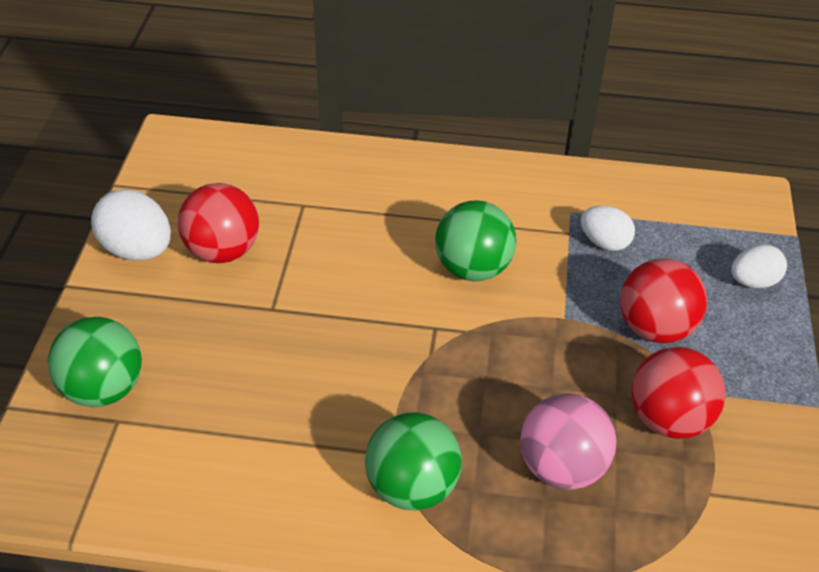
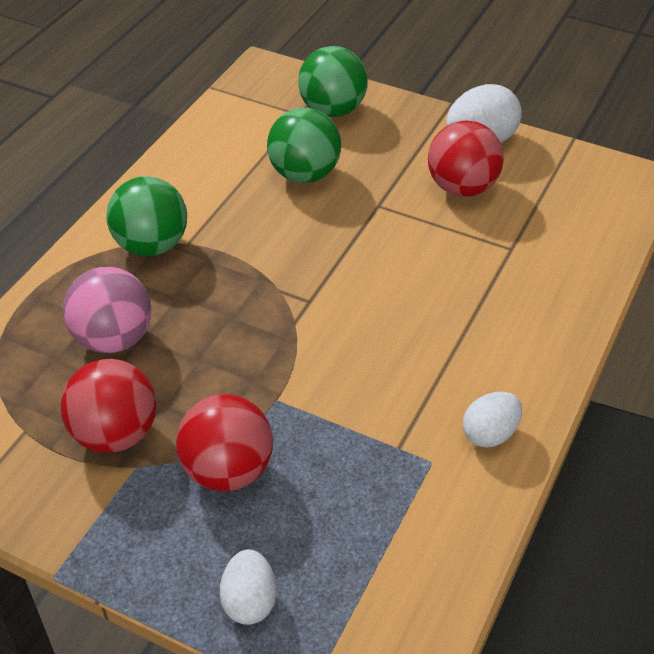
camera: 110 degrees right, 0 degrees up
green ball [435,200,516,281] -> green ball moved to [267,108,341,183]
white egg [581,206,635,251] -> white egg moved to [463,392,522,448]

